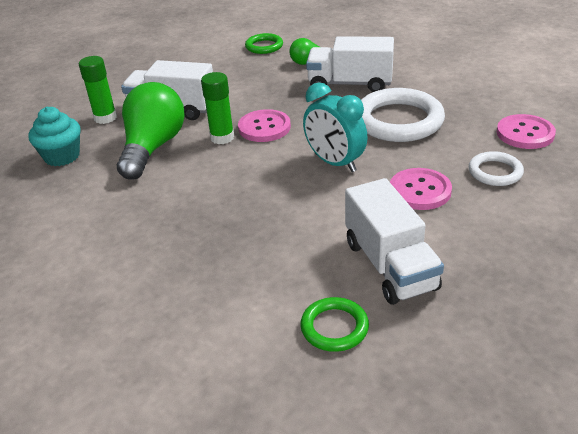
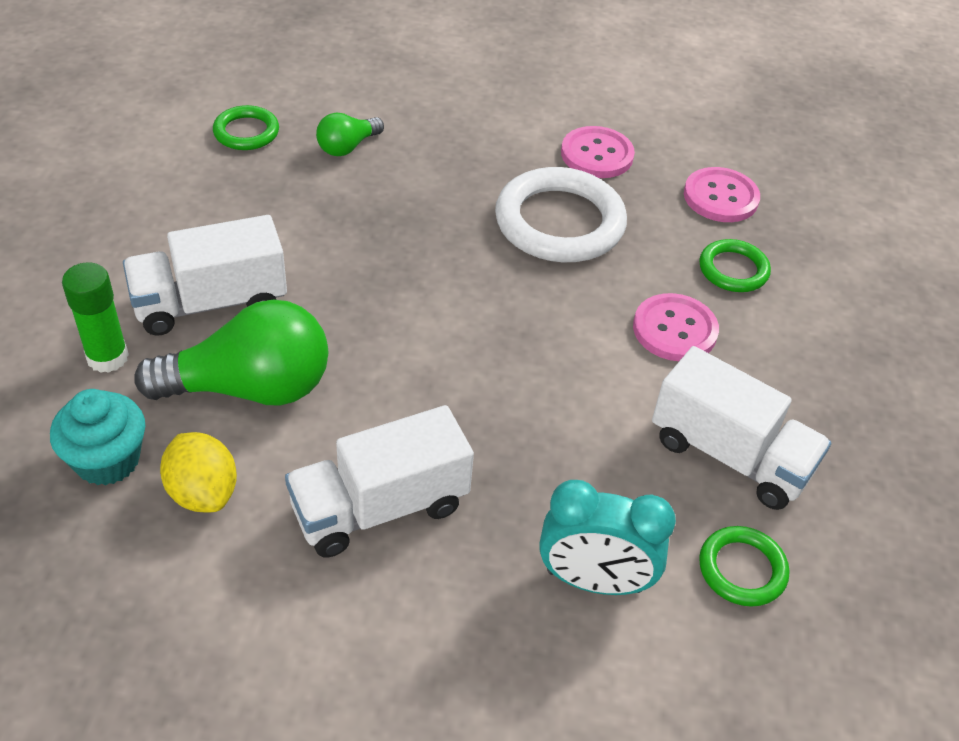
camera: 40 degrees left, 10 degrees up
green light bulb [117,82,185,180] -> green light bulb turned 105 degrees clockwise [134,300,328,406]
green glue stick [201,72,234,144] -> none
pink button [238,109,291,142] -> pink button moved to [561,126,635,178]
turquoise clock [303,82,368,172] -> turquoise clock moved to [539,480,676,595]
white truck [306,36,394,92] -> white truck moved to [285,405,474,558]
white ring [469,151,524,186] -> green ring [699,239,771,292]
none -> yellow lemon [160,432,237,513]

